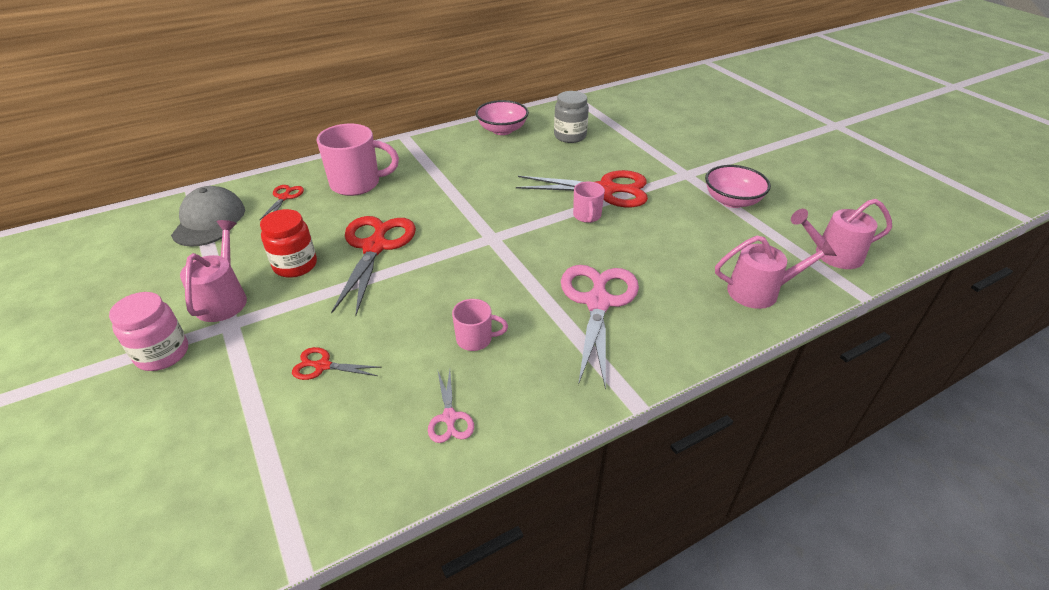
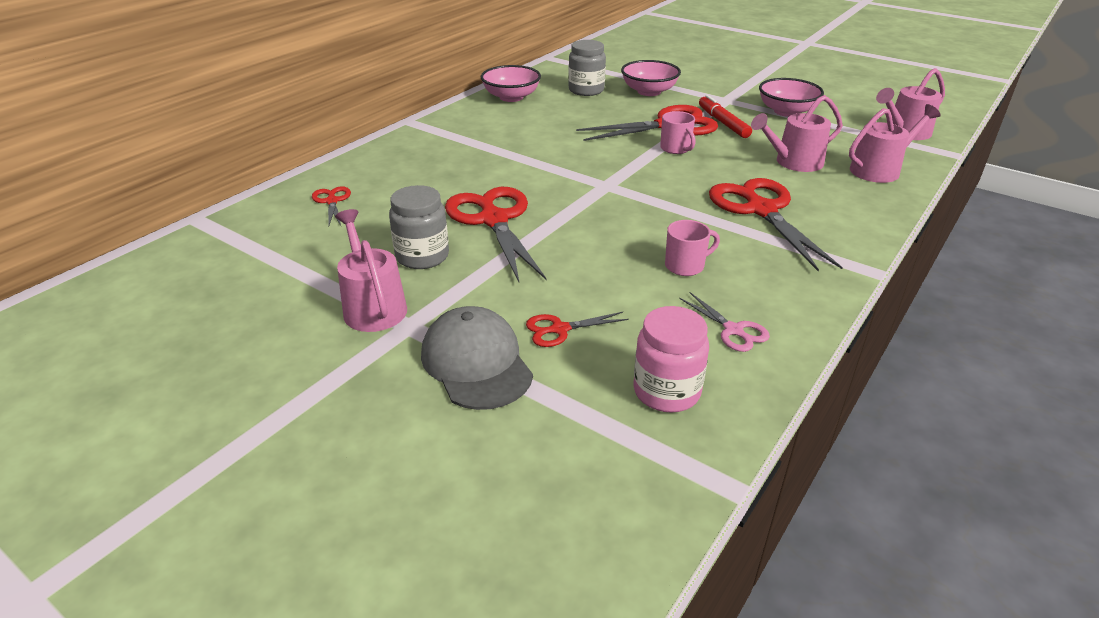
camera: 25 degrees left, 5 degrees down
pink jar [109,292,188,371] -> pink jar moved to [634,306,709,413]
grey cap [171,186,245,247] -> grey cap moved to [421,306,533,410]
red jar [260,209,317,278] -> grey jar [389,185,449,269]
pink mug [317,124,399,196] -> none
pink scissors [561,265,639,390] -> red scissors [709,178,843,271]
none -> pink bowl [621,60,681,96]
none -> red marker [699,95,752,138]
none -> pink watering can [751,95,843,172]

